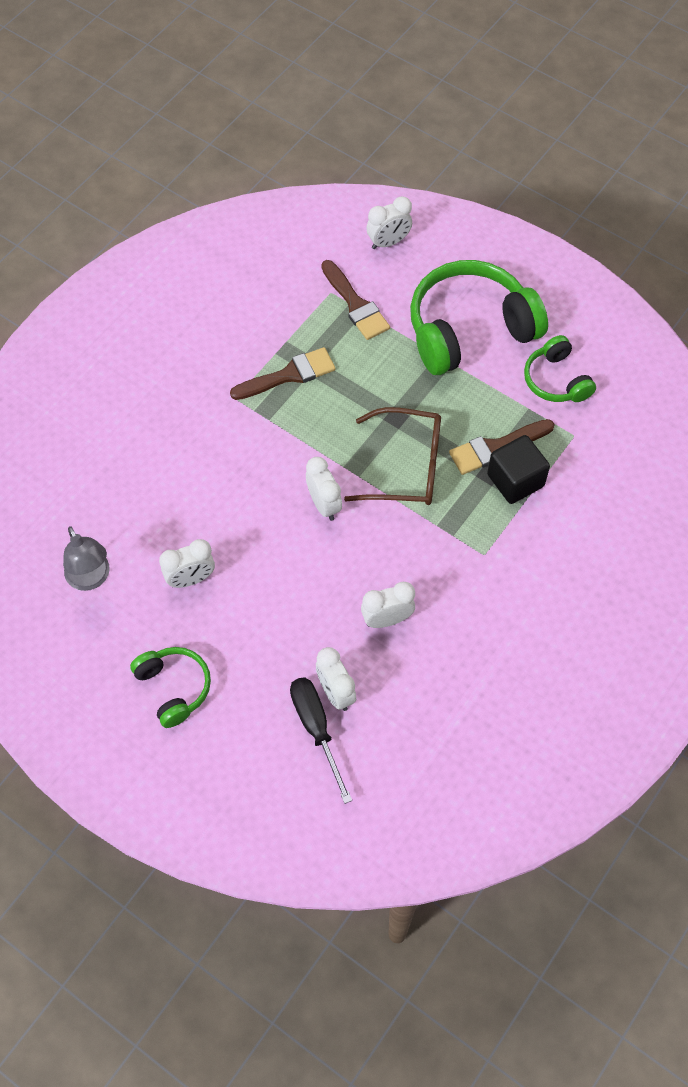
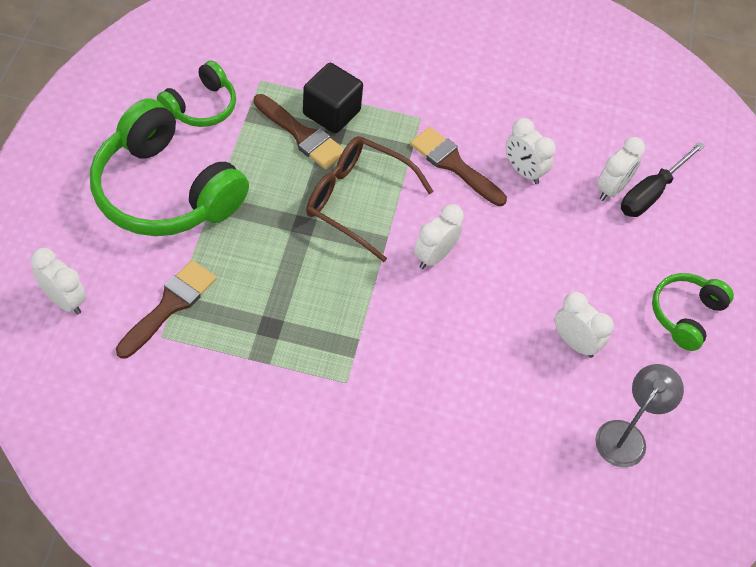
camera: 120 degrees left, 5 degrees down
brown brush [230,347,336,400] -> brown brush moved to [410,127,507,206]
brown glasses [344,407,441,505] -> brown glasses turned 45 degrees counterclockwise [306,136,434,262]

